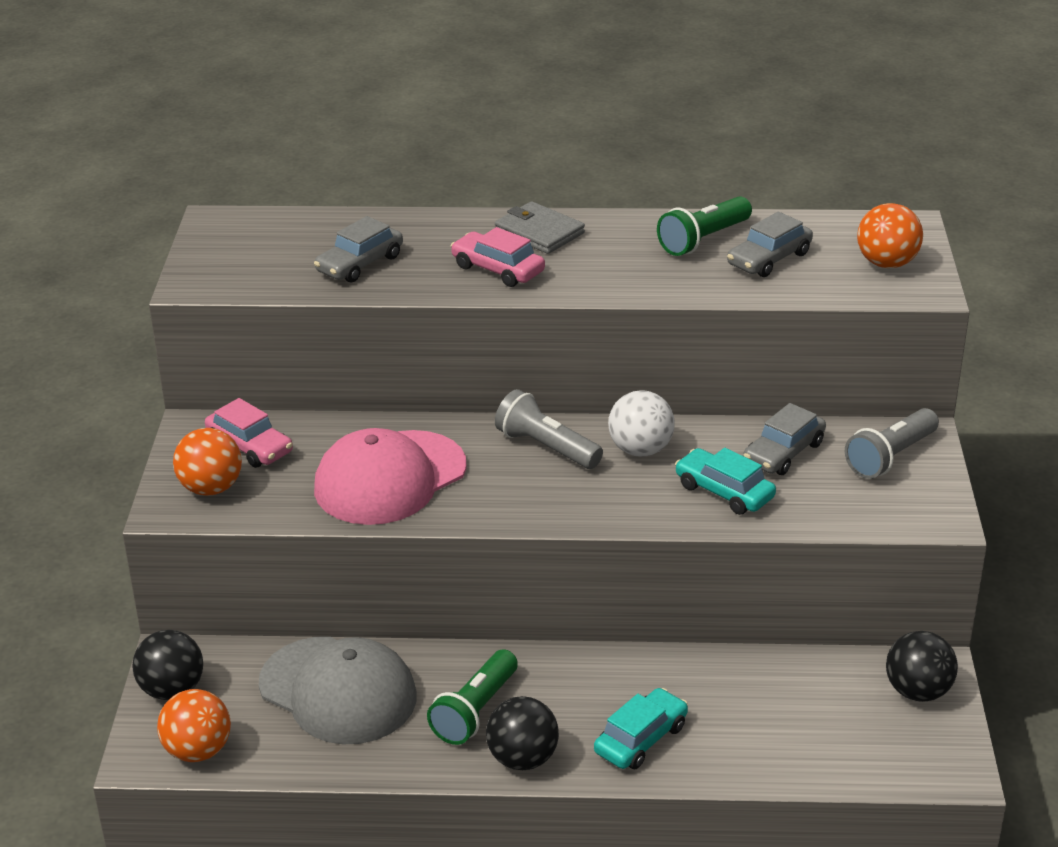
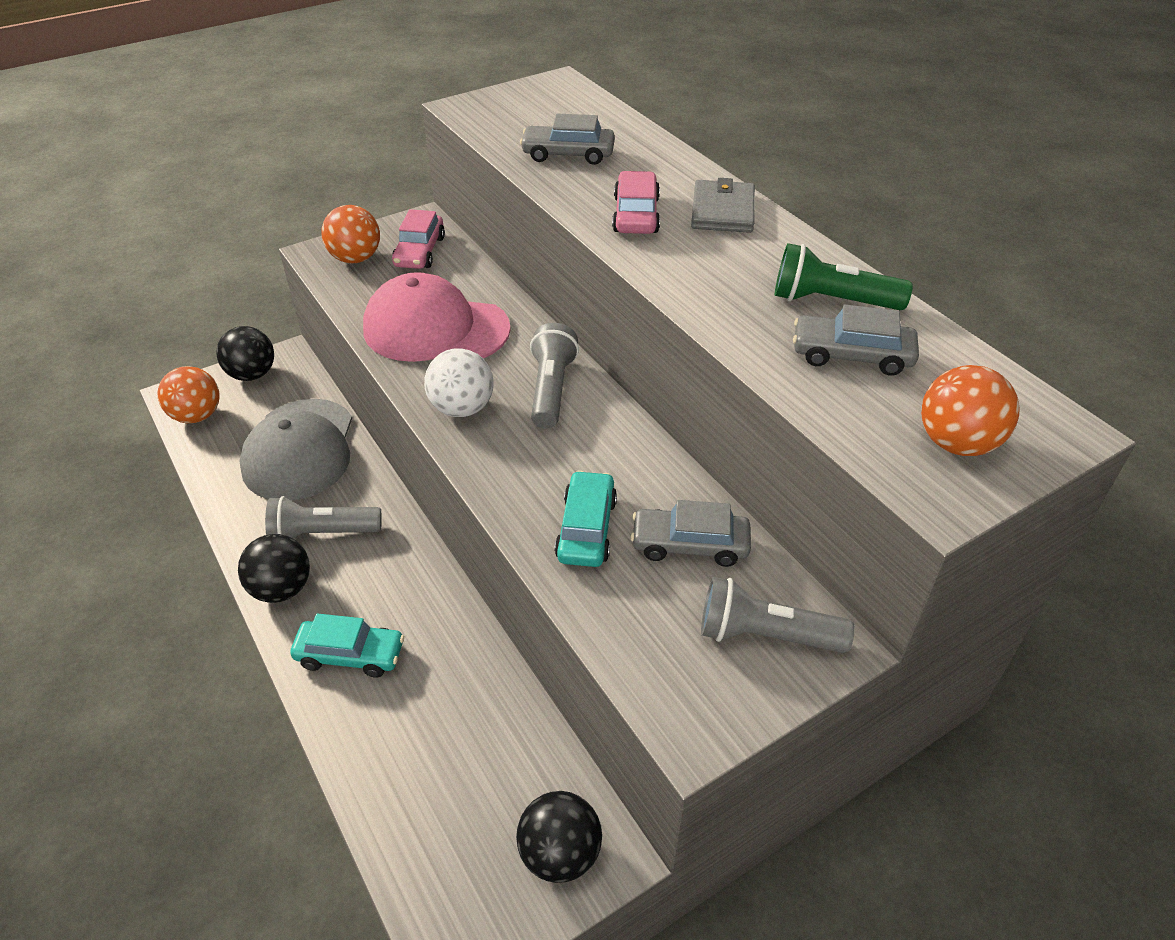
camera: 55 degrees right, 10 degrees up
green flashlight [427,649,518,745] -> grey flashlight [265,496,382,539]
white ball [608,390,675,457] -> white ball moved to [424,348,494,417]

